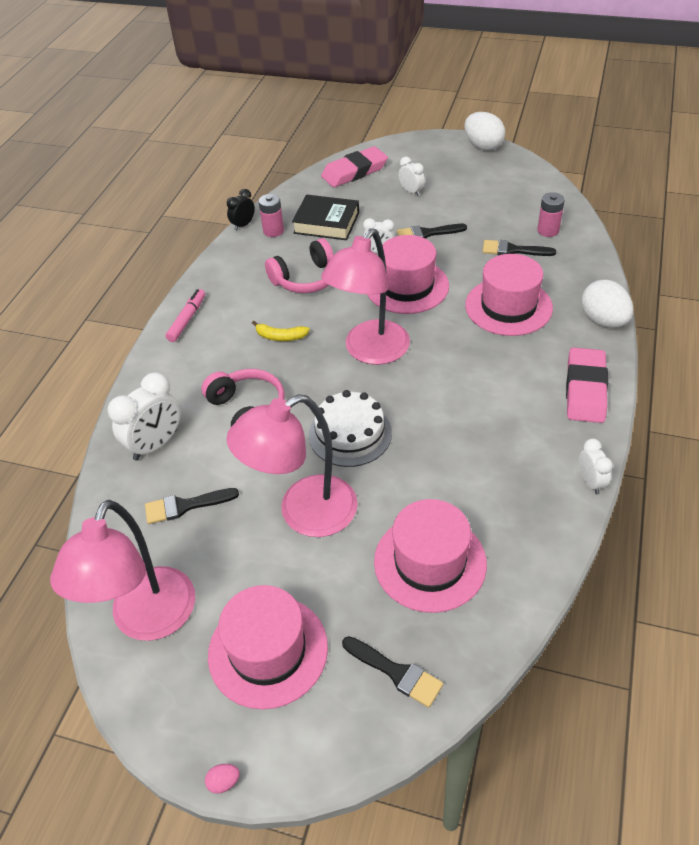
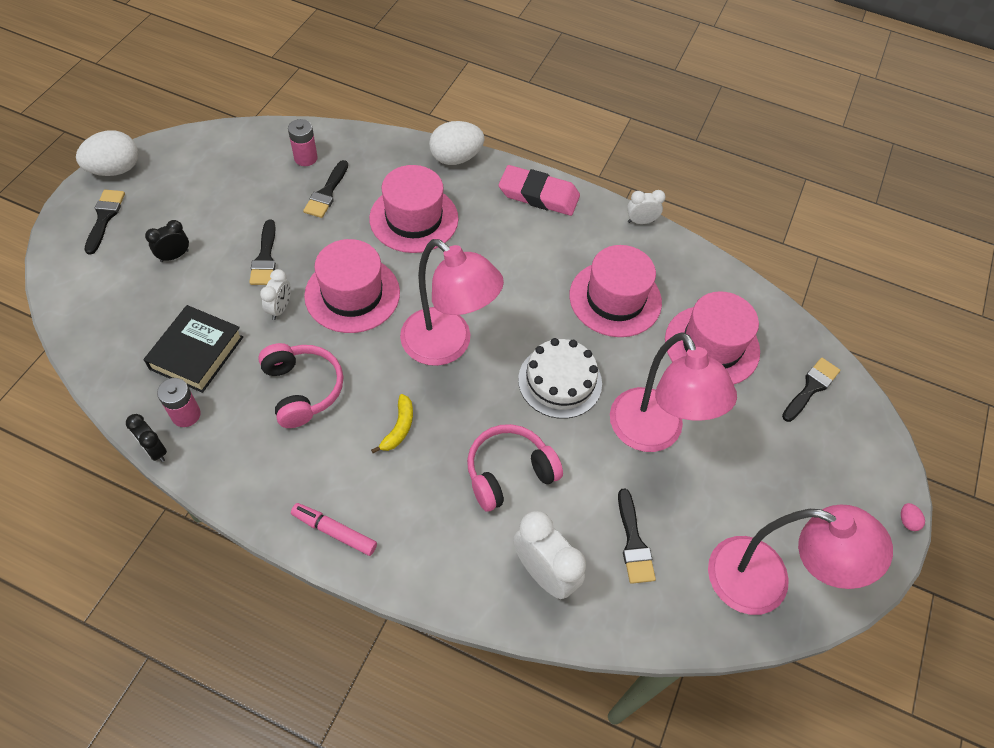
camera: 90 degrees left, 10 degrees up
pink hat [208,585,328,709] -> pink hat moved to [569,245,662,337]
pink eraser [321,146,388,187] -> none
white clock [399,157,425,196] -> black clock [145,220,189,262]
none -> black brush [84,189,125,255]

